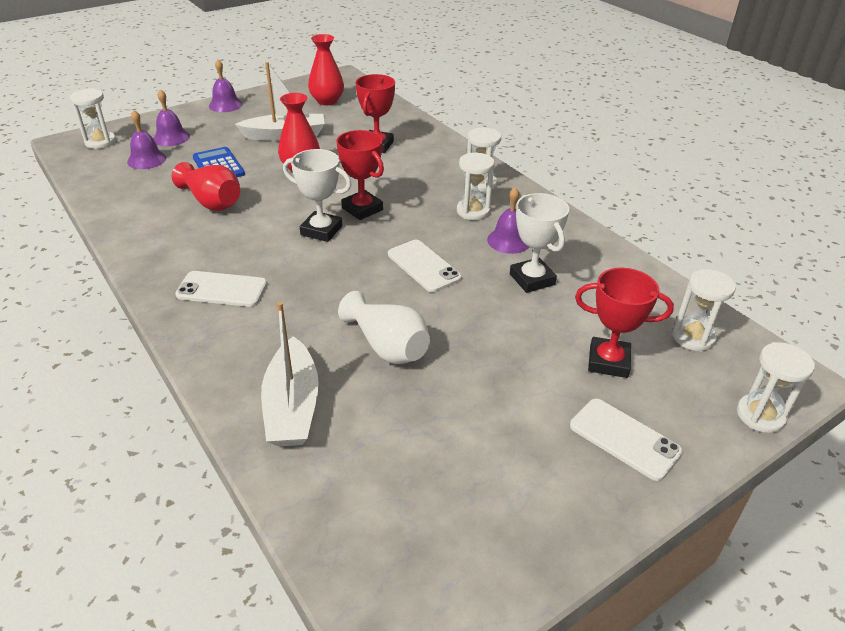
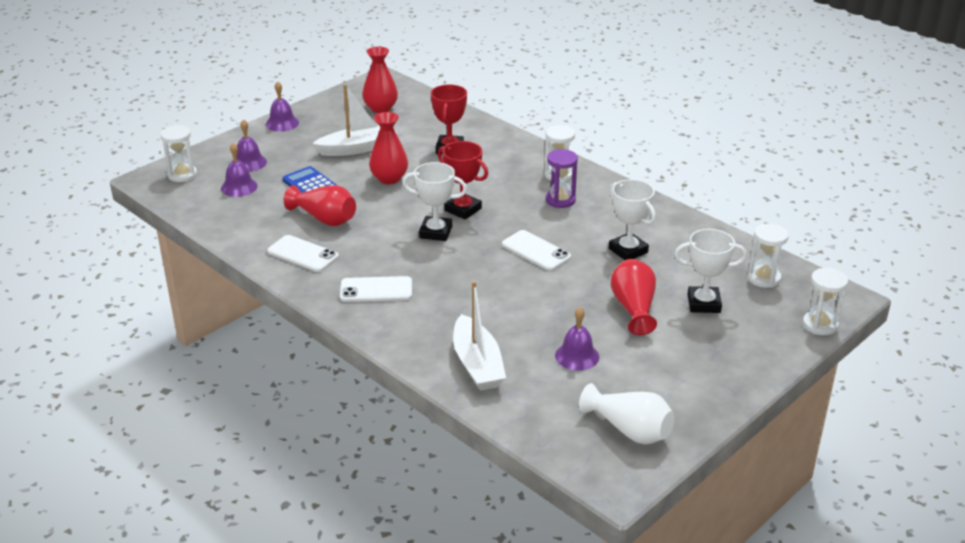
camera: 10 degrees left, 5 degrees down
white vase [338,291,430,364] -> white vase moved to [579,383,675,445]
white hourglass [457,153,495,220] -> purple hourglass [546,149,578,208]
purple bell [487,187,529,254] -> purple bell moved to [555,307,599,371]
white phone [570,398,683,481] -> white phone moved to [268,235,339,272]
red trophy [575,268,674,378] -> white trophy [674,229,747,313]
none -> red vase [611,259,657,335]

